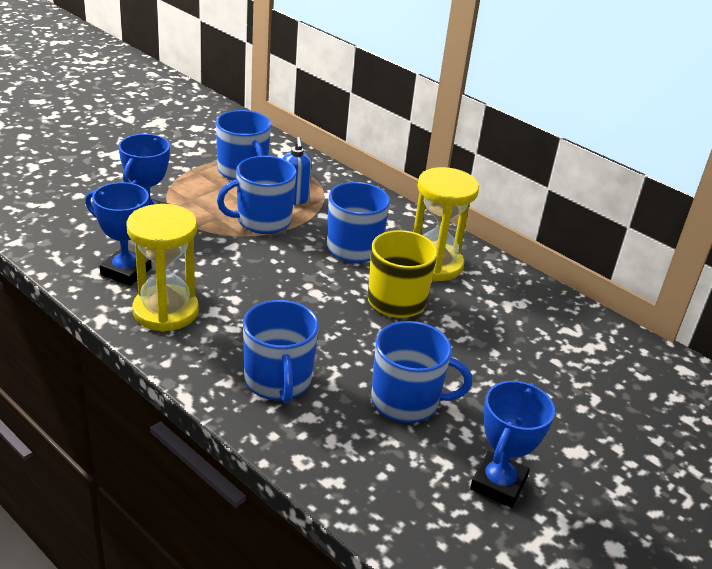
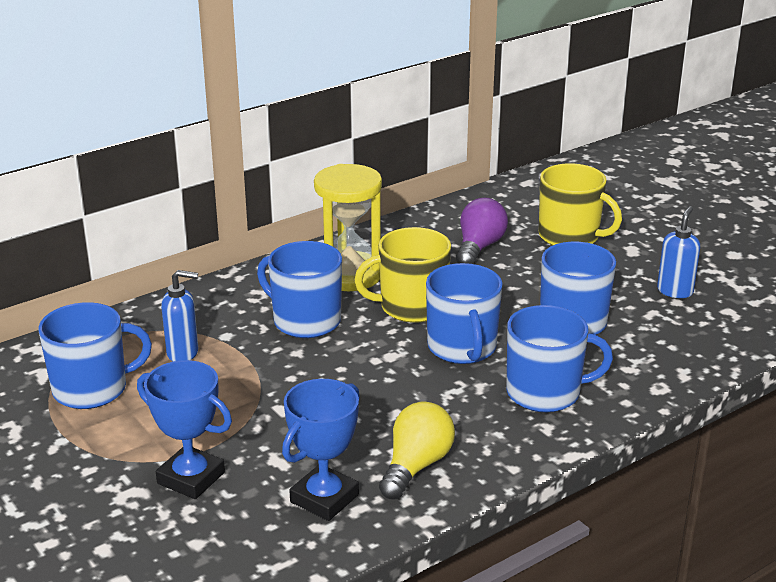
camera: 75 degrees left, 5 degrees down
yellow hourglass [127,204,199,332] -> yellow light bulb [379,401,455,499]
blue mug [217,156,296,234] -> blue mug moved to [426,263,503,364]
blue trophy [470,381,555,508] -> blue soap dispenser [657,206,700,298]
none -> purple light bulb [456,198,508,264]
none -> yellow mug [539,163,622,246]

